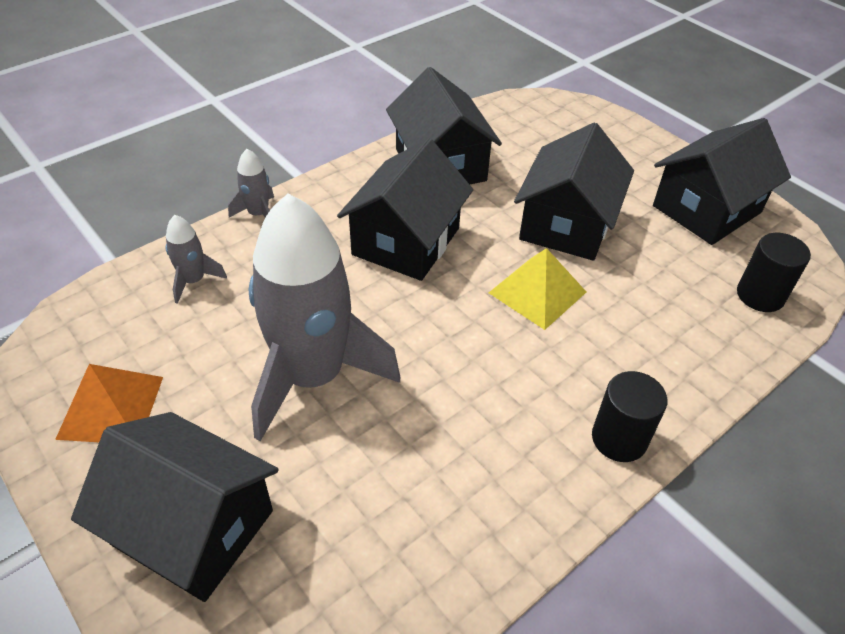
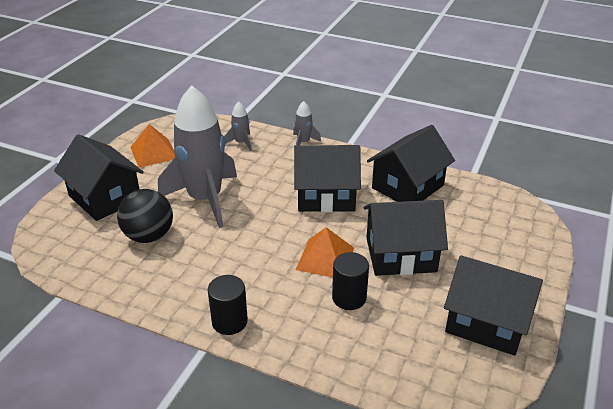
camera: 65 degrees right, 10 degrees down
black house [71,412,279,602] -> black house turned 45 degrees counterclockwise [54,134,144,221]
yellow pyramid [489,248,586,330] -> orange pyramid [296,227,354,278]
black cylinder [737,233,811,312] -> black cylinder moved to [332,252,369,310]
none -> black ball [117,189,173,243]

